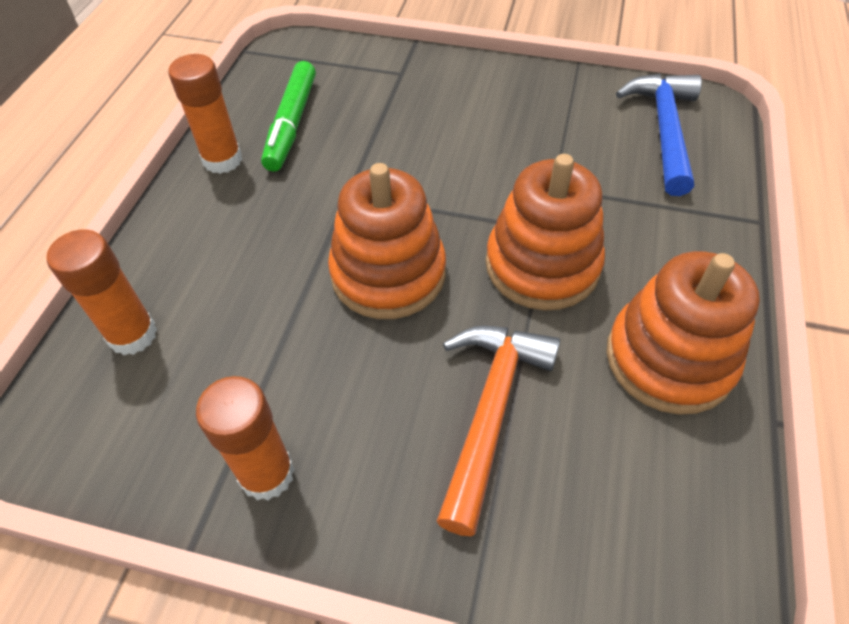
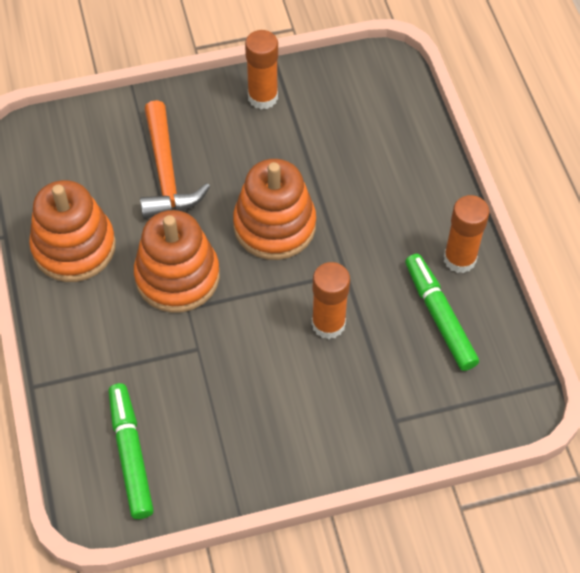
camera: 150 degrees right, 5 degrees up
orange glue stick [47,229,157,355] -> orange glue stick moved to [312,262,350,339]
blue hammer [616,74,702,196] -> green marker [108,383,154,519]

